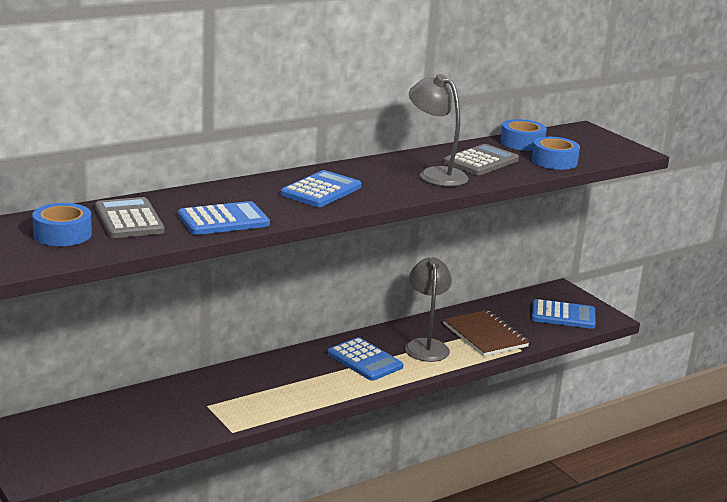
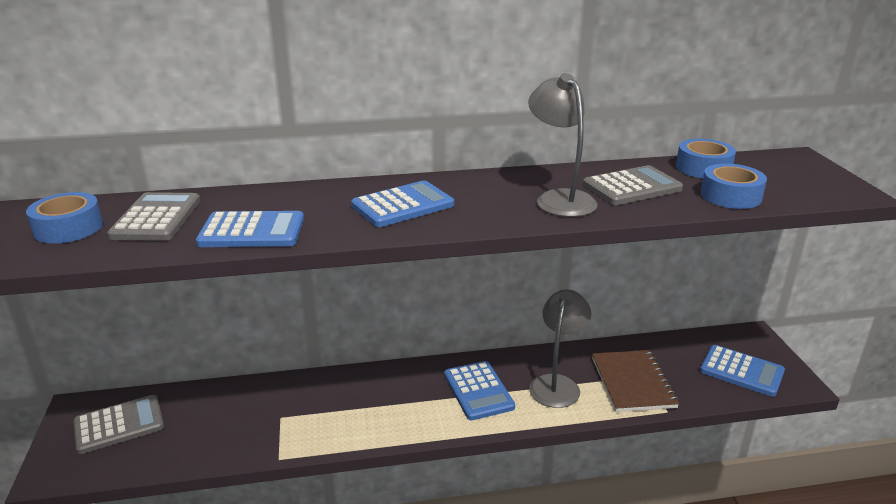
camera: 25 degrees right, 5 degrees up
none -> grey calculator [74,395,164,454]

